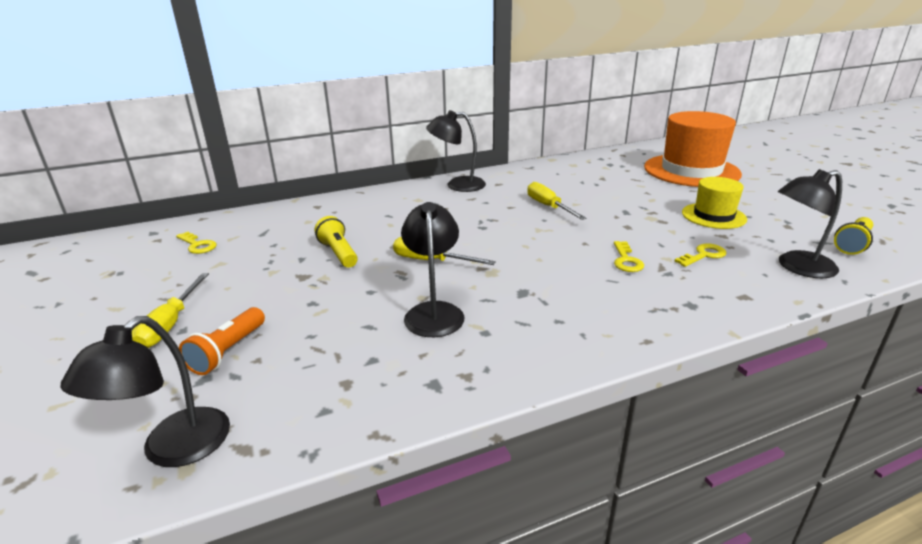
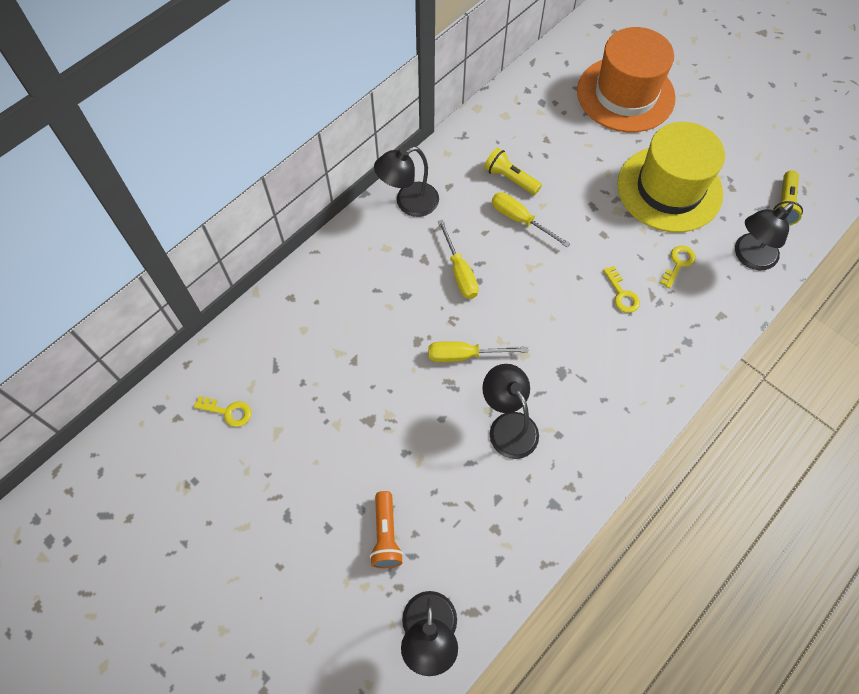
camera: 25 degrees left, 35 degrees up
yellow screwdriver [132,273,209,348] -> yellow screwdriver moved to [438,219,479,299]
yellow flashlight [314,216,358,268] -> yellow flashlight moved to [484,148,542,195]
yellow hat [682,177,747,229] -> yellow hat [617,122,725,233], size x1.82

